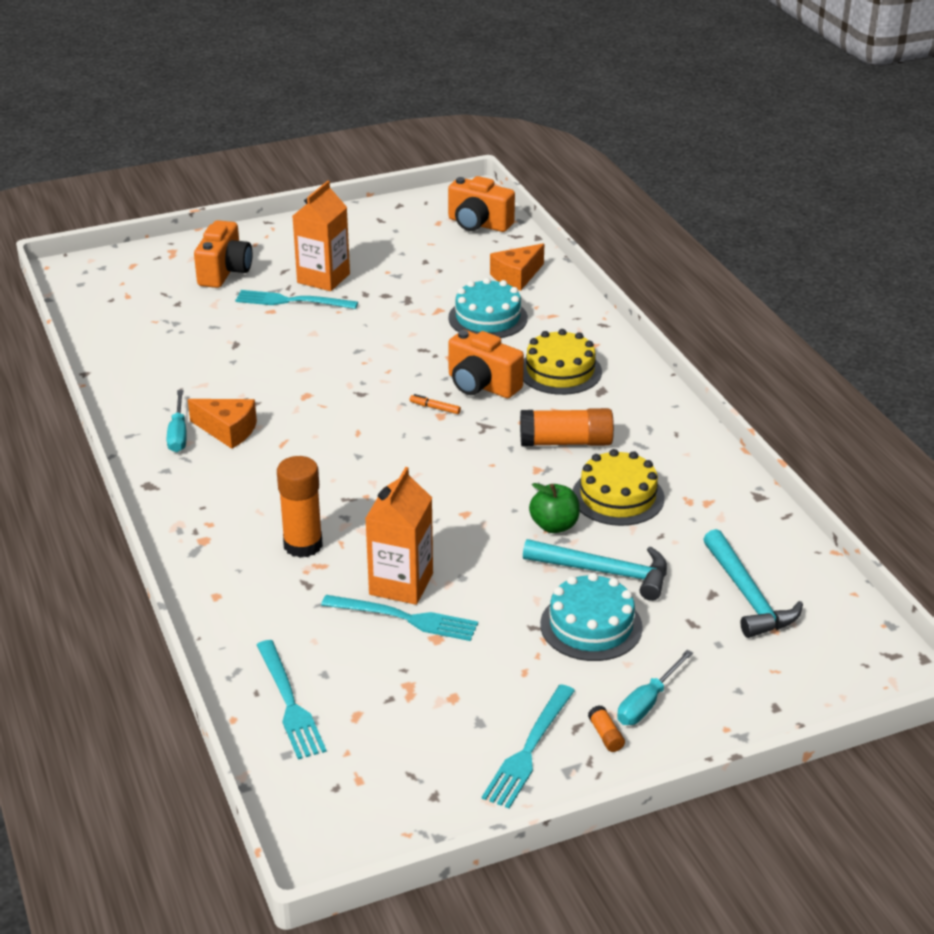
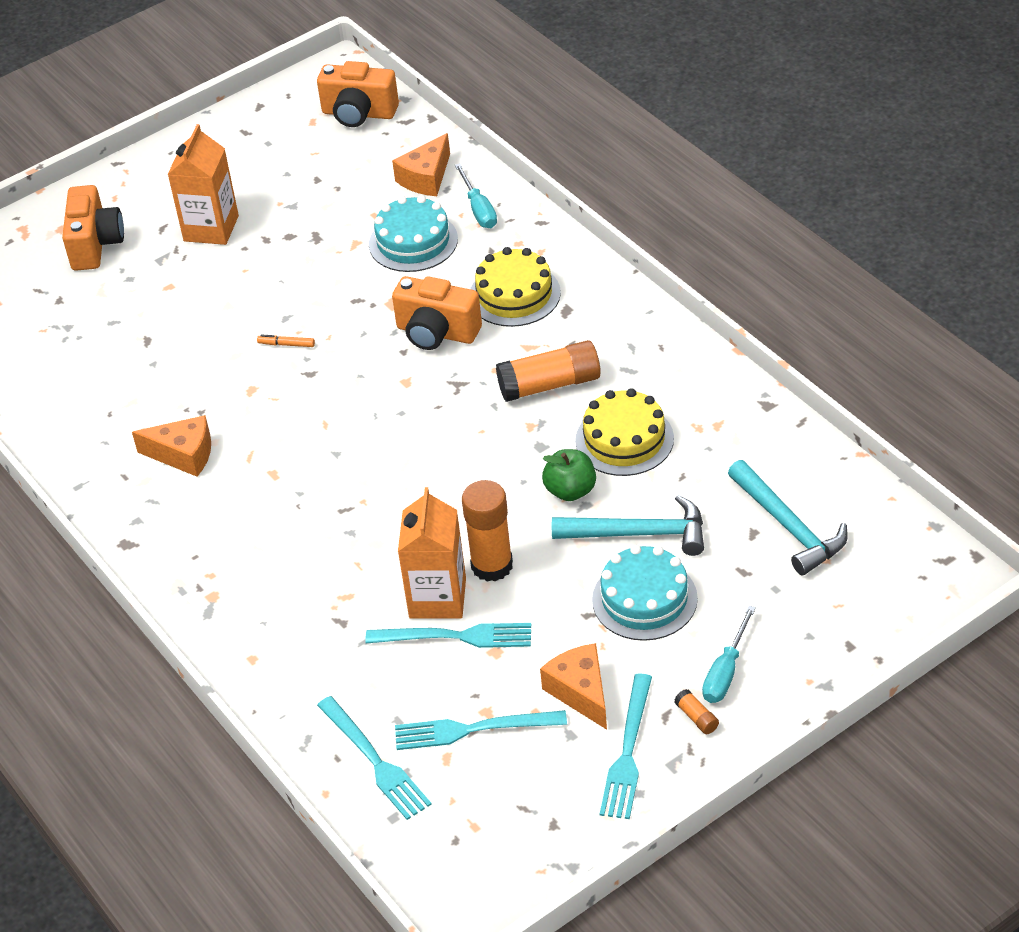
camera: 10 degrees left, 10 degrees up
turquoise screwdriver [167,390,187,452] -> turquoise screwdriver moved to [455,163,497,228]
turquoise fork [235,290,358,309] -> turquoise fork moved to [395,710,567,750]
orange glue stick [277,456,323,558] -> orange glue stick moved to [462,480,513,582]
orange marker [410,394,461,414] -> orange marker moved to [257,334,315,347]
none -> orange cheese [540,643,607,730]

